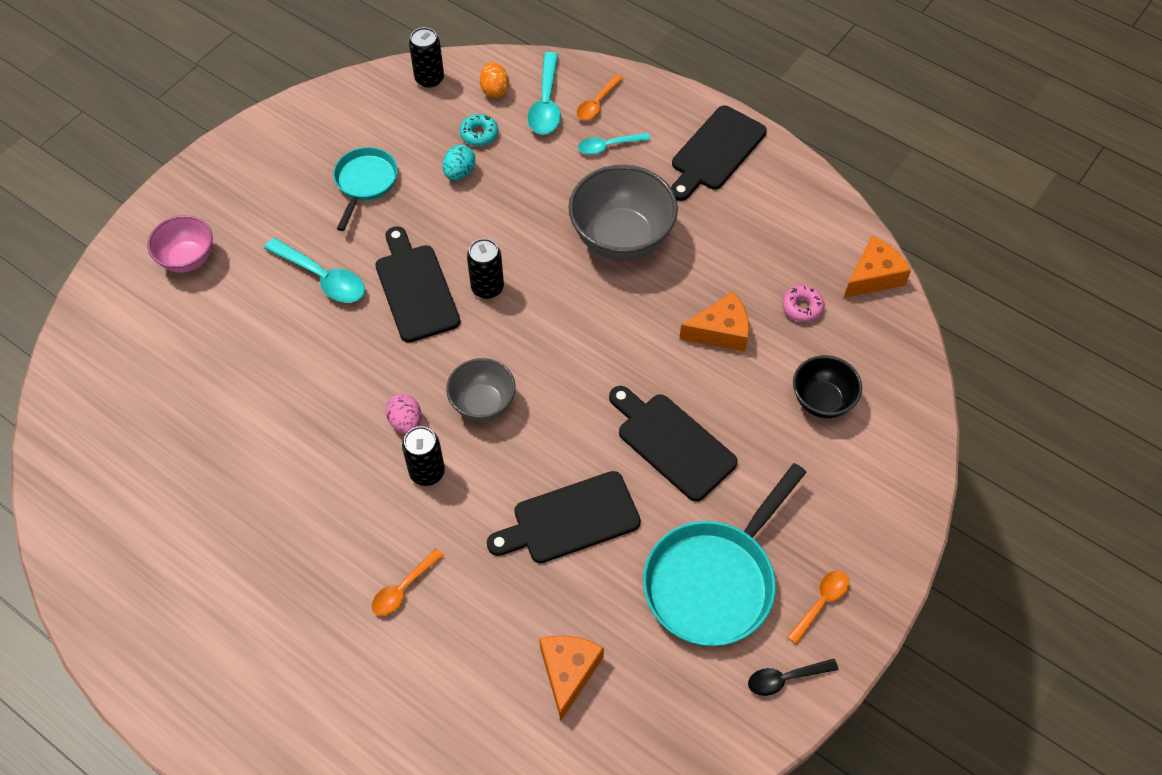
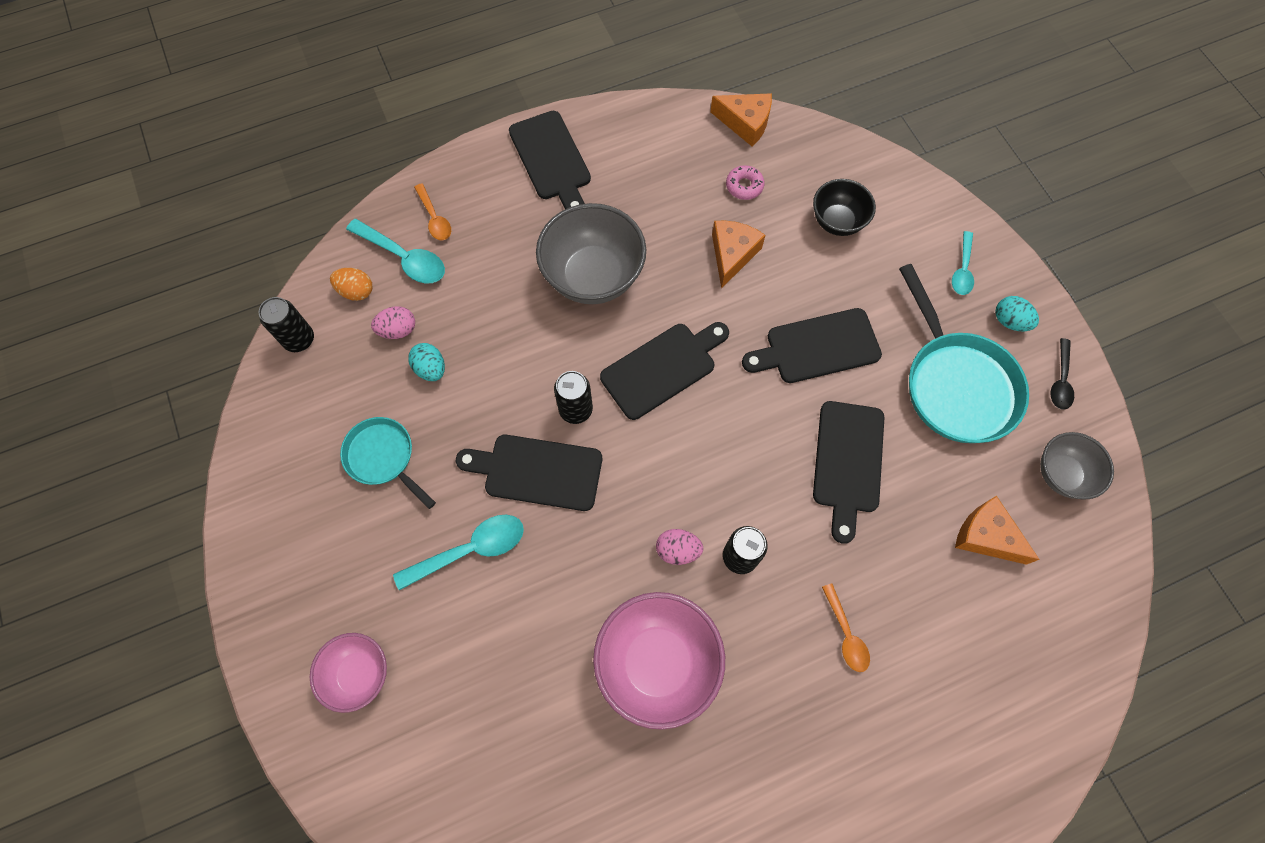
camera: 60 degrees left, 10 degrees up
grey bowl [446,358,515,421] -> grey bowl moved to [1040,432,1114,500]
turquoise donut [460,114,498,146] -> pink egg [371,306,415,339]
turquoise spoon [578,133,650,155] -> turquoise spoon moved to [952,231,974,295]
orange spoon [787,570,849,645] -> turquoise egg [995,296,1039,331]
orange cheese [844,236,911,298] -> orange cheese turned 120 degrees clockwise [710,93,772,147]
none -> pink bowl [593,592,725,730]
none -> black cutting board [600,322,729,420]

